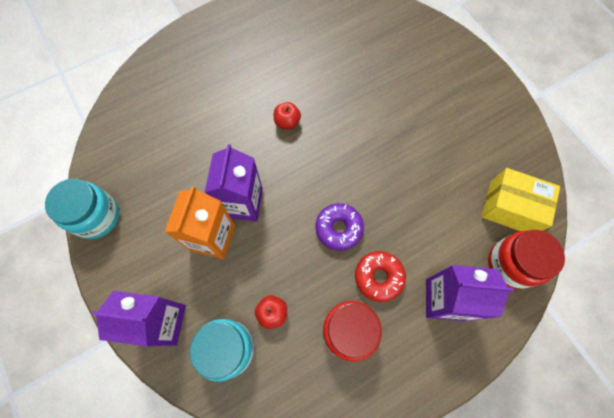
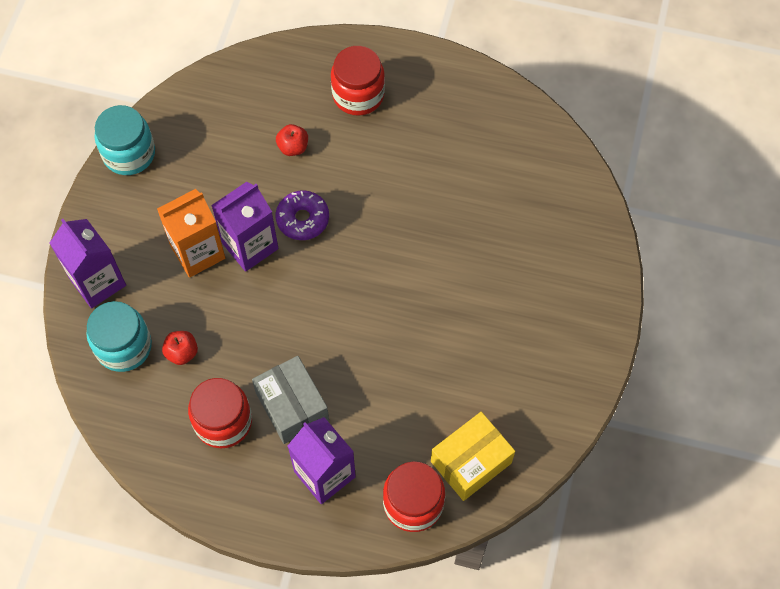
camera: 45 degrees right, 5 degrees down
red apple [274,102,301,130] -> red apple moved to [276,124,308,156]
purple donut [315,203,364,251] -> purple donut moved to [276,190,329,240]
red donut [355,251,406,302] -> grey box [252,356,329,444]
yellow box [481,168,560,231] -> yellow box turned 75 degrees clockwise [431,412,515,501]
none -> red jar [331,46,385,116]

